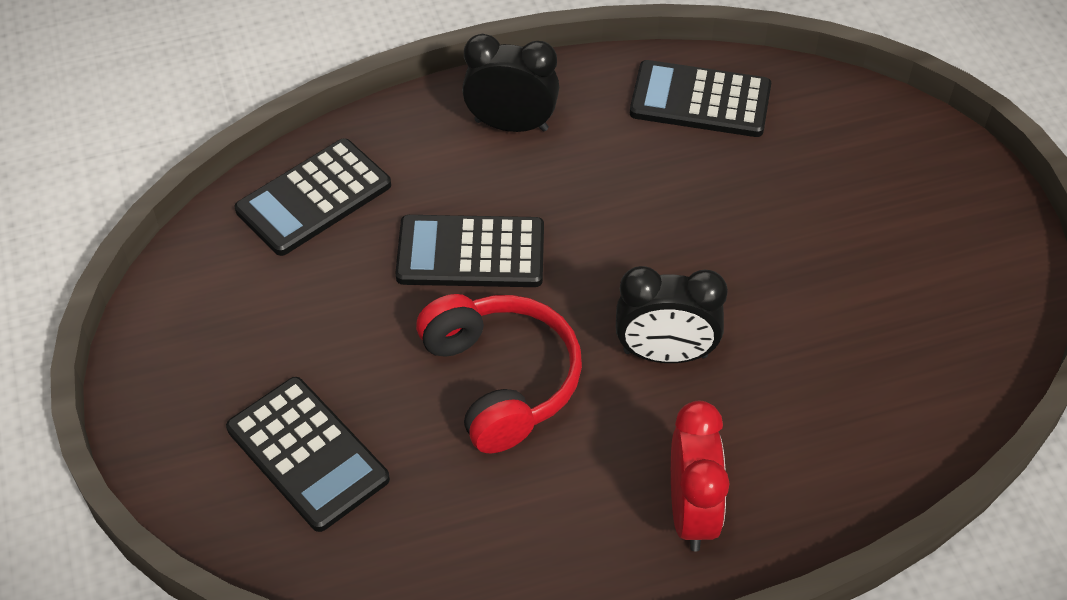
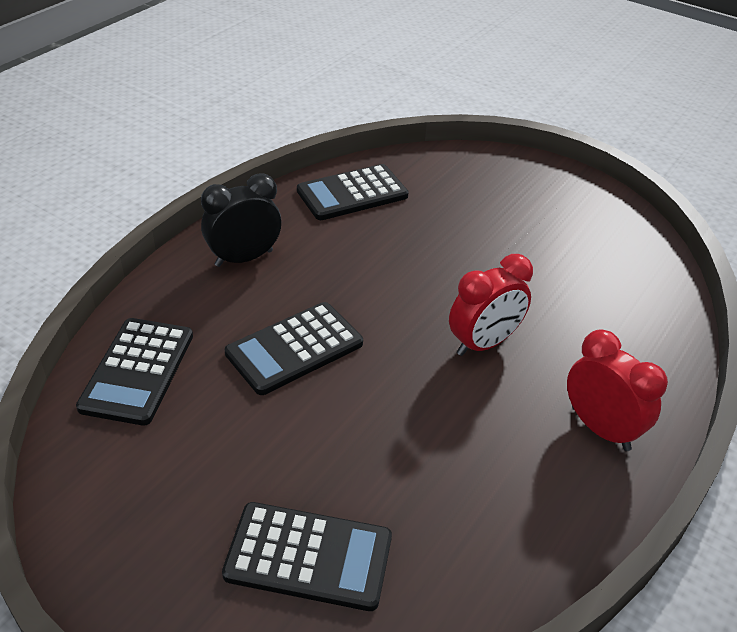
camera: 40 degrees left, 10 degrees down
red headphones [416,294,582,453] -> none
black clock [616,266,728,363] -> red clock [449,254,533,356]

